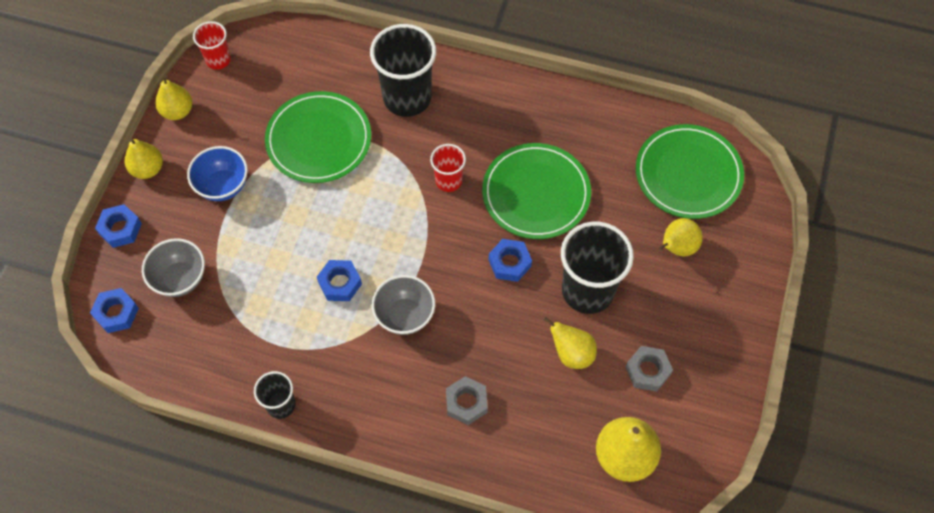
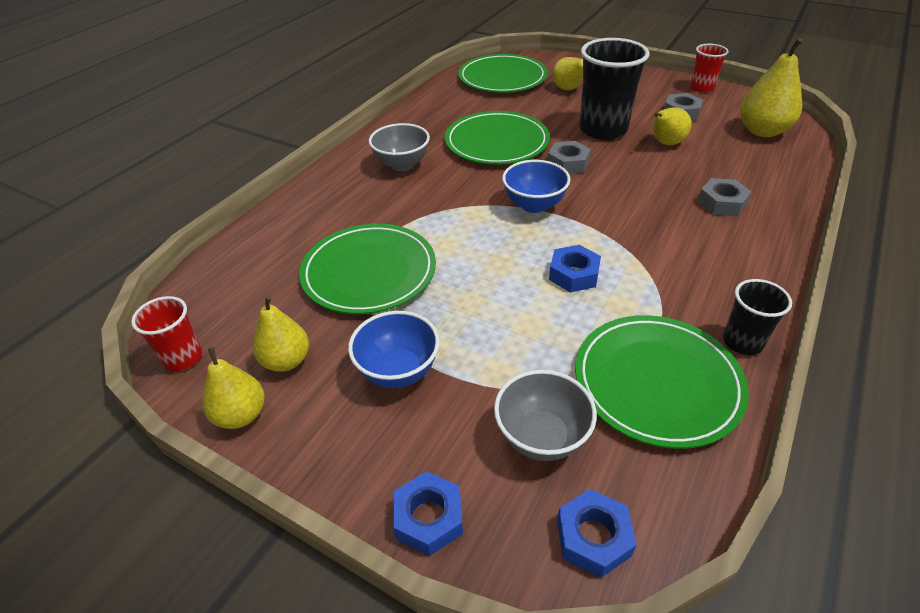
camera: 75 degrees left, 20 degrees down
yellow pear [125,138,163,179] -> yellow pear moved to [253,295,309,372]
black cup [370,24,436,117] -> none
grey bowl [372,275,435,335] -> grey bowl moved to [369,123,430,171]
red cup [430,144,466,192] -> red cup moved to [691,44,728,92]
blue nut [489,239,532,282] -> grey nut [548,141,591,174]
none -> blue bowl [502,160,570,213]
none -> green plate [575,315,749,449]

